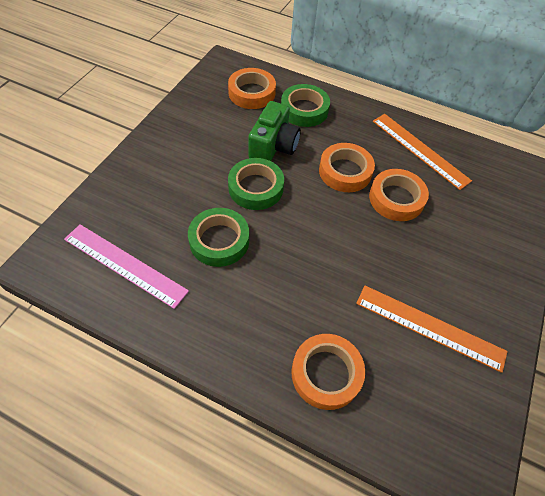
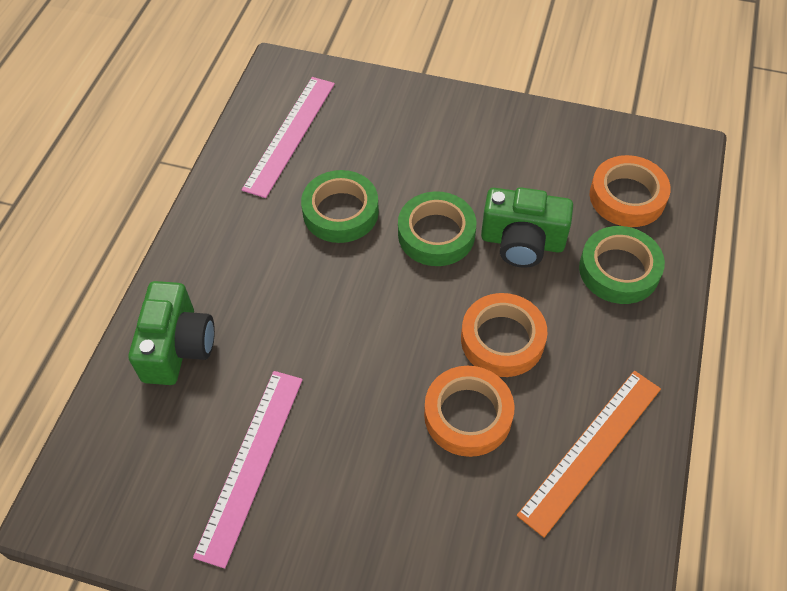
camera: 85 degrees right, 0 degrees up
orange tape [291,334,365,410] -> green camera [129,281,215,385]
orange ruler [356,286,508,373] -> pink ruler [193,371,303,569]

